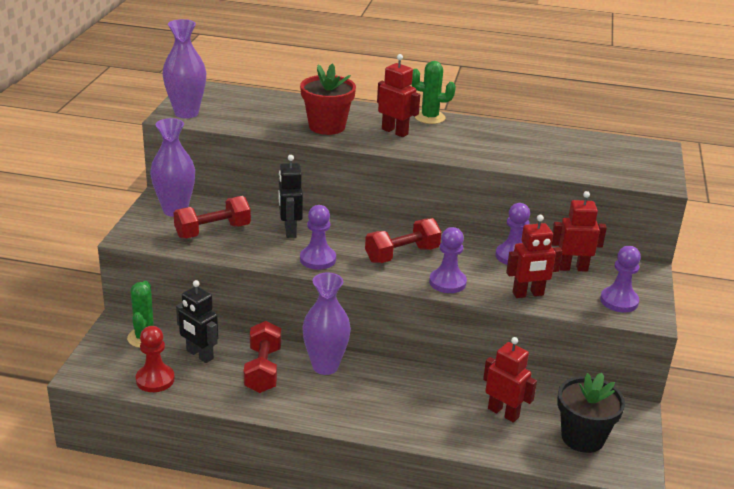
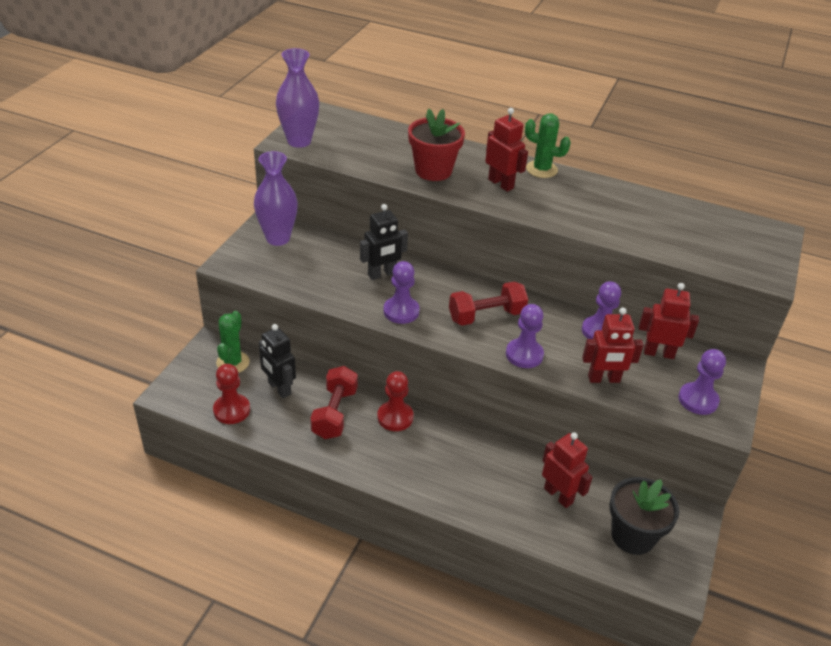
camera: 10 degrees right, 10 degrees up
red dumbbell [174,196,251,239] -> none
black robot [278,155,303,238] -> black robot turned 120 degrees counterclockwise [360,204,408,280]
purple vase [302,273,351,375] -> red pawn [377,371,413,431]

